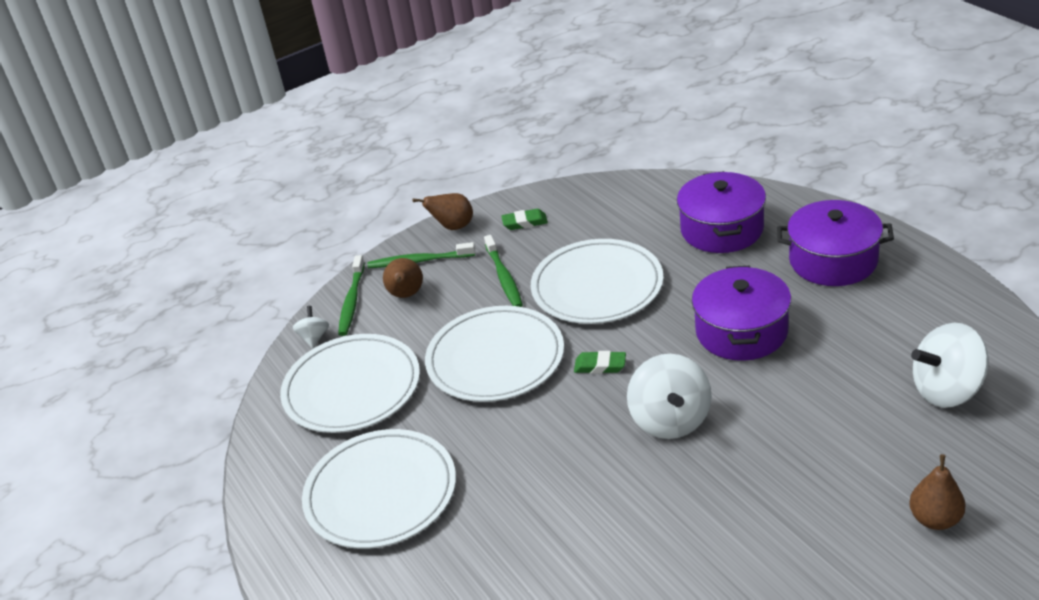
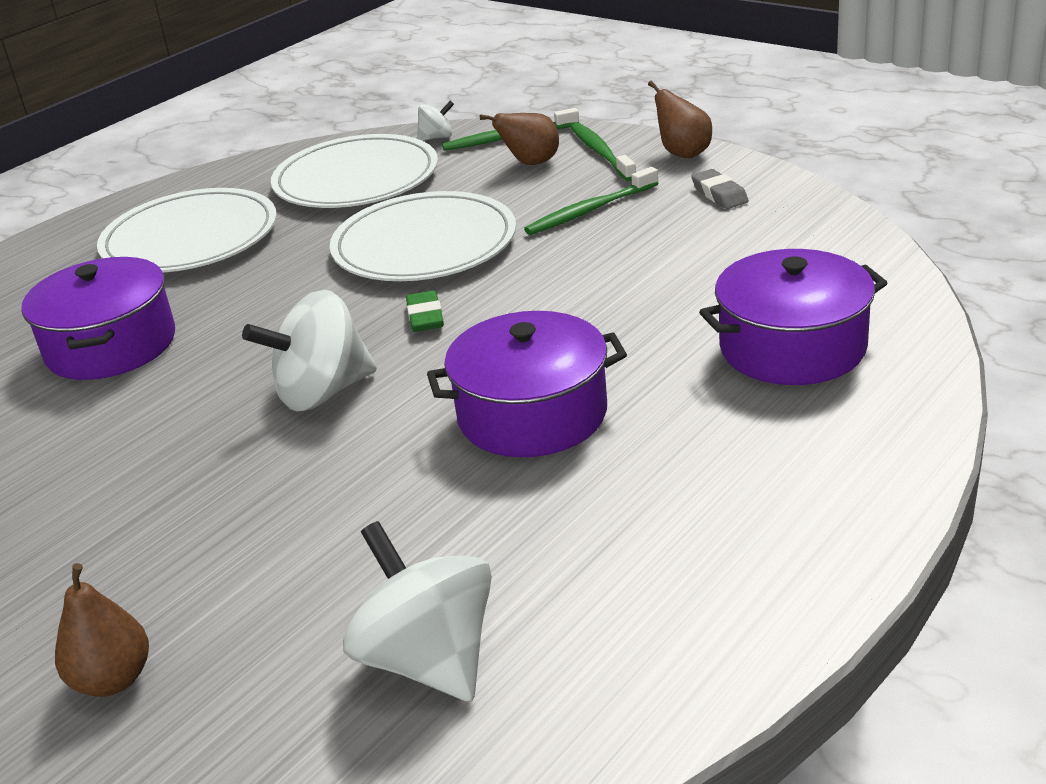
camera: 70 degrees right, 5 degrees down
green eraser [501,209,548,230] -> grey eraser [691,169,749,209]
white plate [531,239,663,324] -> none
purple pot [777,200,894,286] -> purple pot moved to [21,257,175,380]

